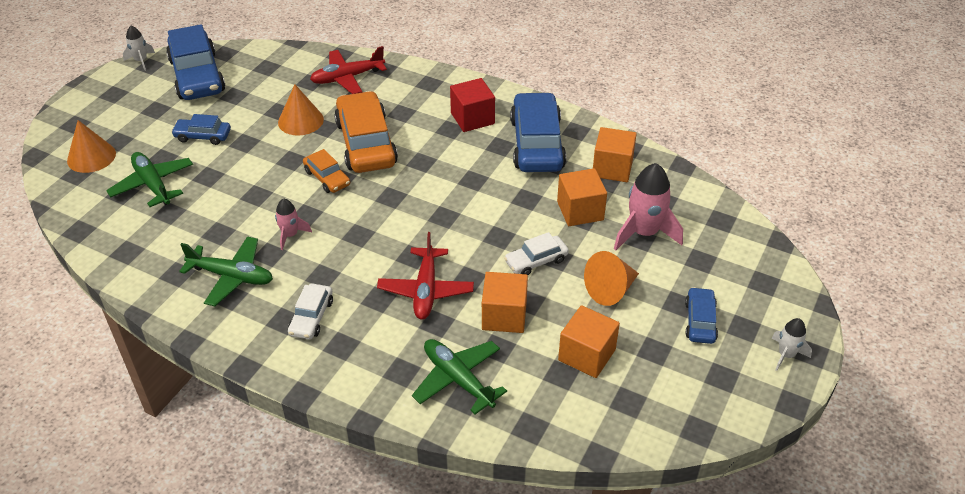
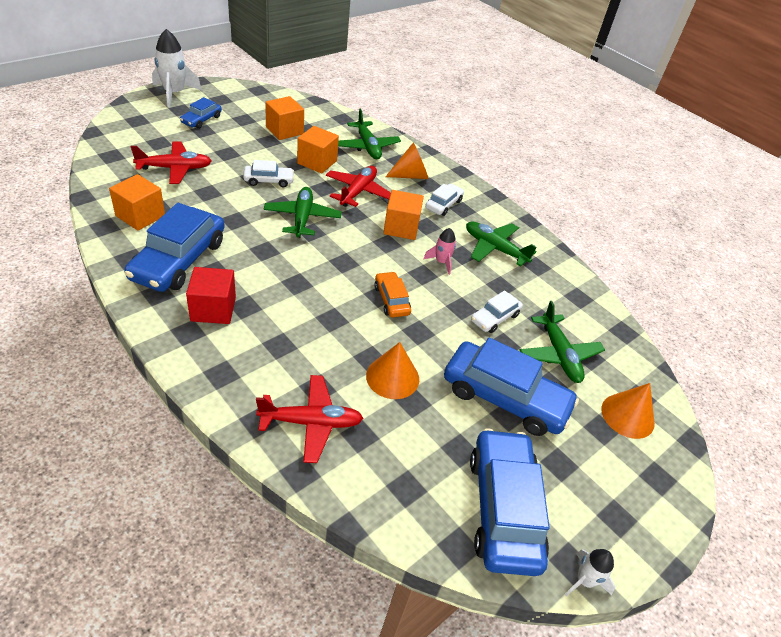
camera: 165 degrees left, 0 degrees up
blue car [171,114,231,145] -> blue car [444,337,579,436], size x1.97
orange car [334,91,398,173] -> none
orange cube [557,168,607,226] -> orange cube moved to [383,190,424,240]
orange cone [584,251,639,306] -> orange cone moved to [385,142,429,179]
pink rocket [614,163,683,250] -> red plane [131,141,212,184]
white rocket [772,318,812,371] -> white rocket [152,29,202,108], size x1.84
none -> green plane [264,187,342,238]
none -> white car [471,291,523,333]

